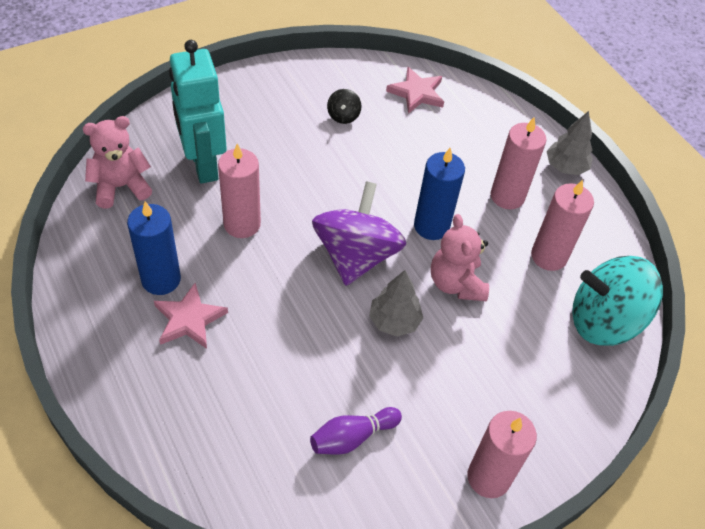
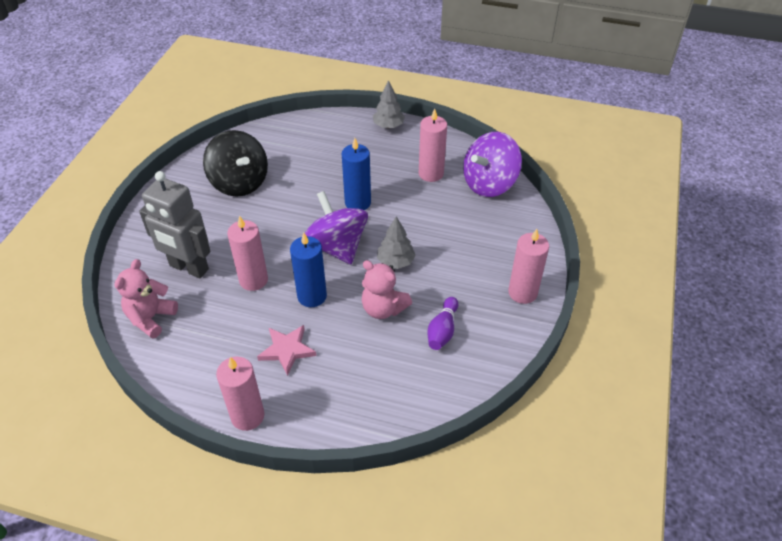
camera: 40 degrees left, 5 degrees down
blue candle [127,201,181,295] -> blue candle moved to [290,233,327,307]
turquoise robot [169,40,227,184] -> grey robot [139,171,210,278]
black spinning top [327,89,361,124] -> black spinning top [203,130,268,197], size x2.44
pink star [386,67,444,114] -> none
pink teddy bear [431,214,489,301] -> pink teddy bear moved to [362,260,412,319]
pink candle [491,117,546,209] -> pink candle moved to [216,357,264,431]
turquoise spinning top [572,256,663,346] -> purple spinning top [463,132,522,197]

